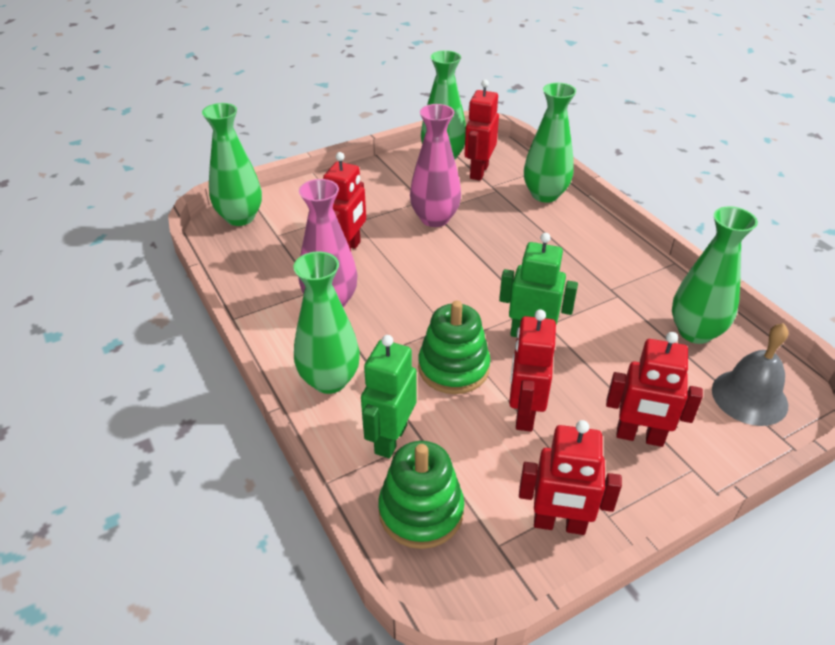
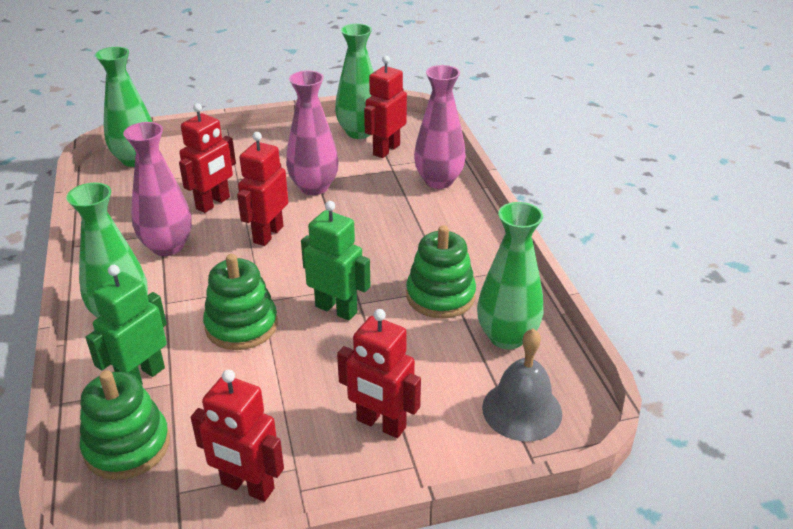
camera: 15 degrees right, 5 degrees down
red robot [509,309,556,432] -> red robot moved to [237,132,288,246]
green vase [524,83,576,203] -> pink vase [414,65,466,189]
none -> green stacking toy [406,225,476,318]

